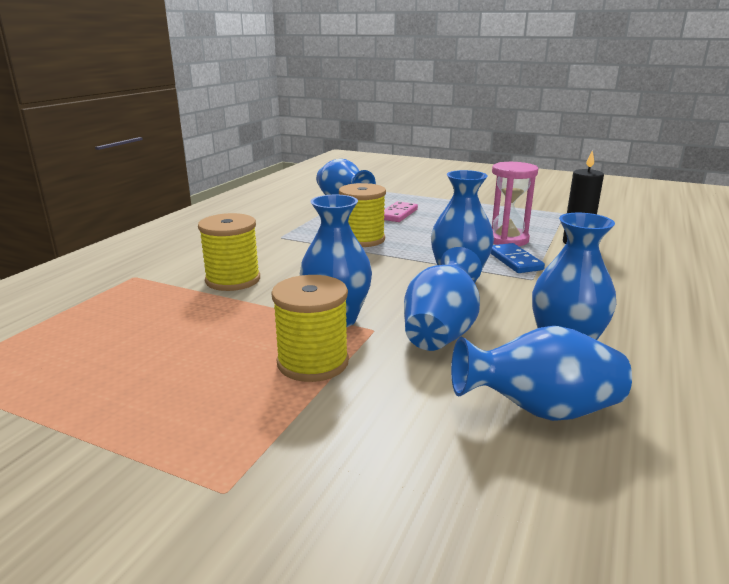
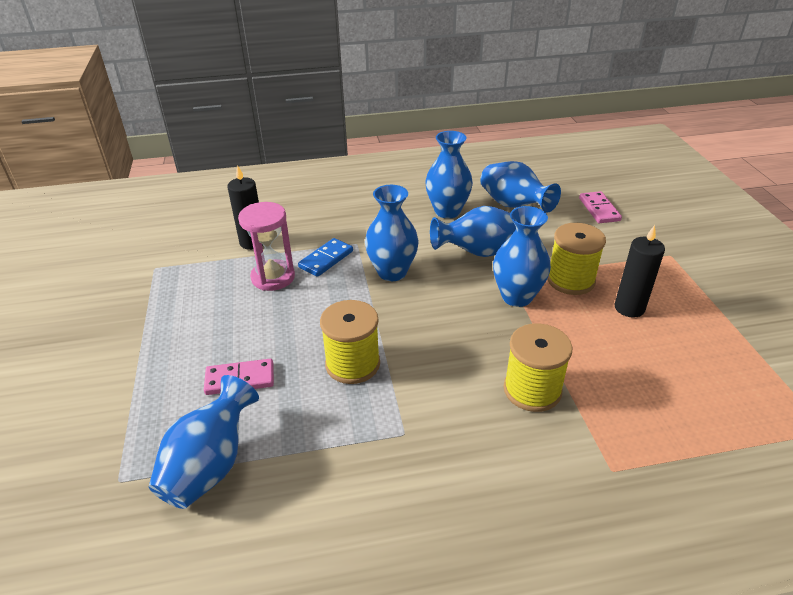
camera: 125 degrees left, 15 degrees up
none -> pink domino [579,191,622,223]
none -> black candle [614,225,665,318]

